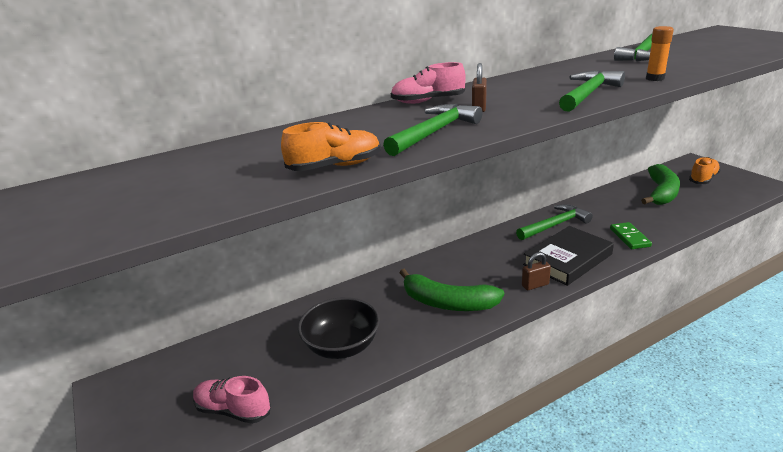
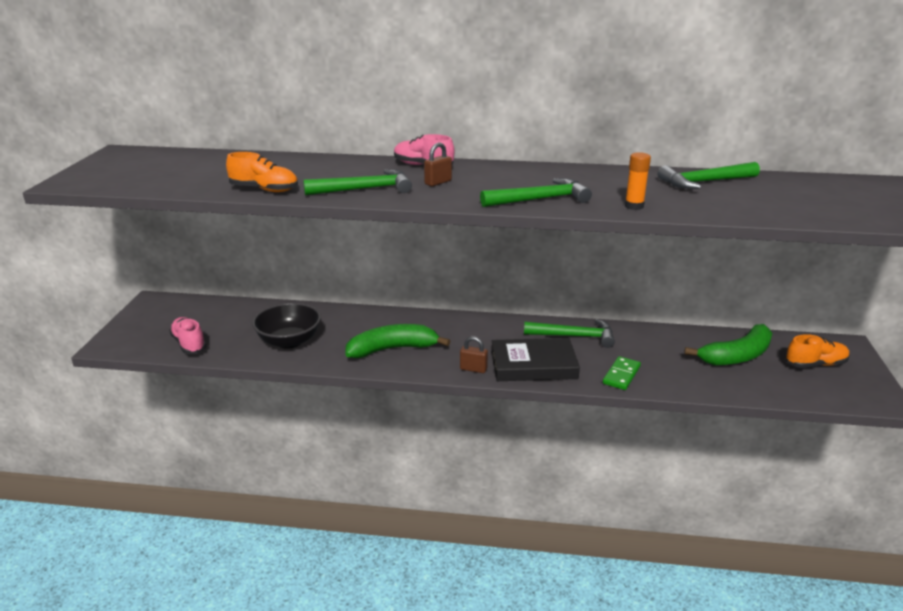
camera: 35 degrees right, 0 degrees up
green banana [399,269,504,311] -> green banana turned 105 degrees clockwise [345,324,450,358]

